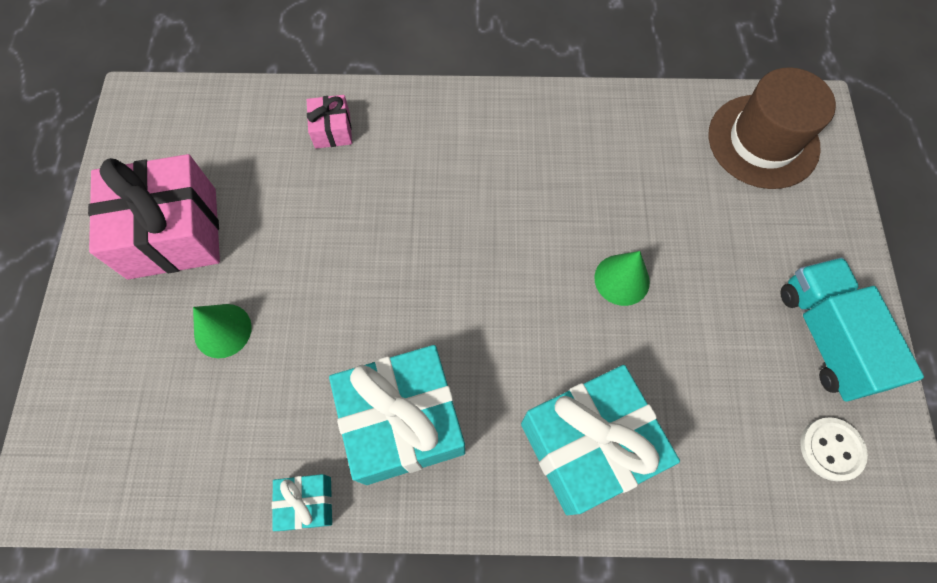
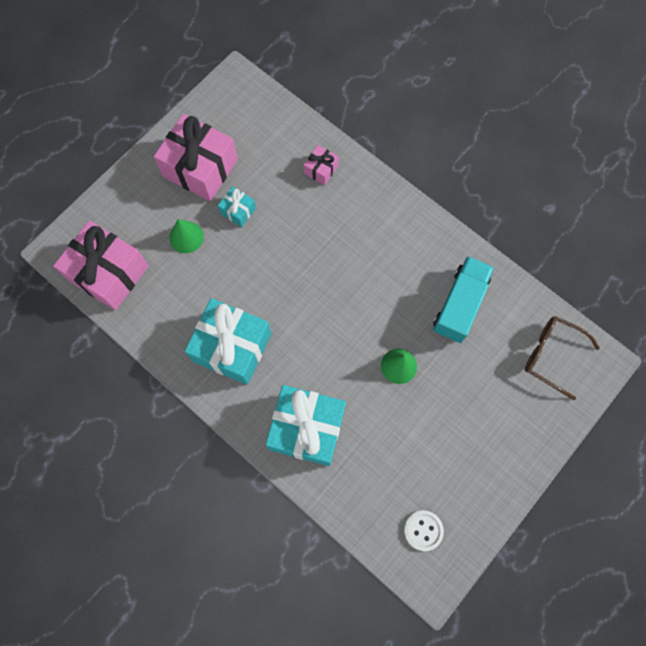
camera: 40 degrees right, 5 degrees up
turquoise gift [272,474,332,531] -> turquoise gift moved to [218,187,256,227]
brown hat [708,68,836,189] -> brown glasses [525,316,600,400]
turquoise truck [780,257,924,402] -> turquoise truck moved to [433,256,494,343]
none -> pink gift [53,220,149,310]

